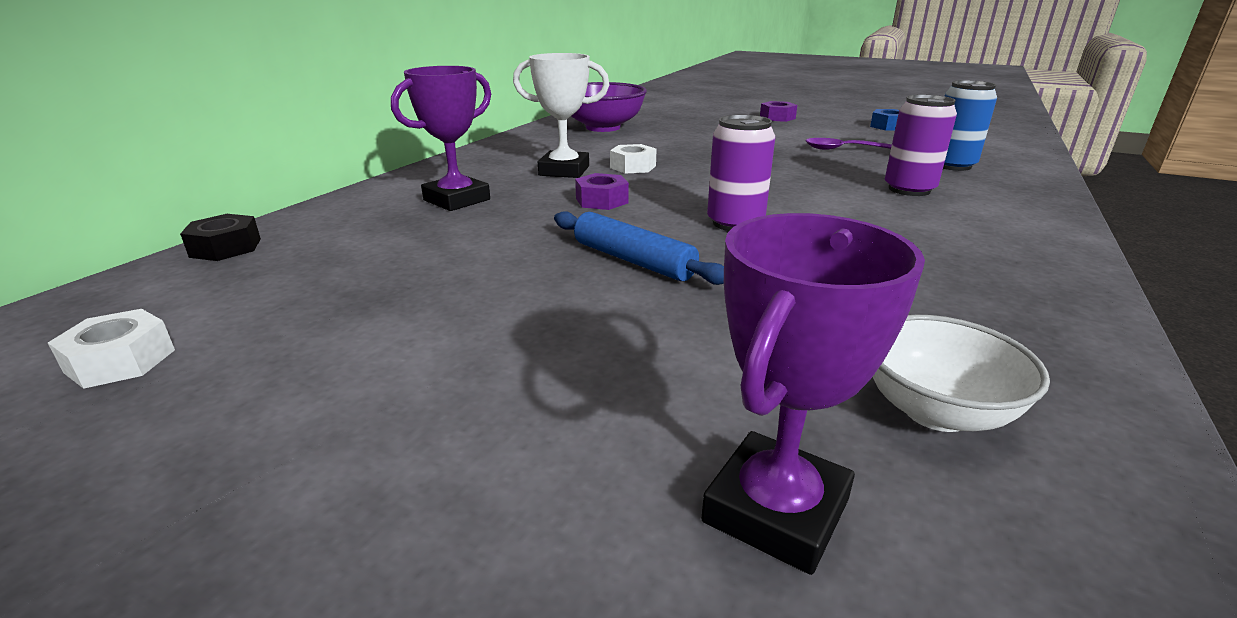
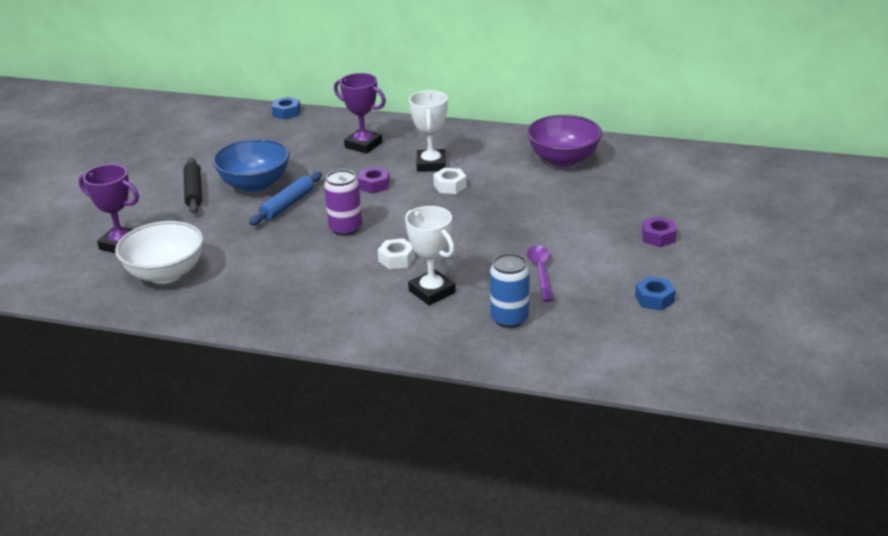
camera: 80 degrees right, 5 degrees up
white nut [48,309,175,389] -> white nut moved to [378,238,415,269]
black nut [180,214,261,261] -> blue nut [272,97,300,120]
white bowl [873,315,1050,432] -> white bowl [115,221,204,284], size x1.52
purple can [885,95,957,196] -> white trophy [405,206,456,305]
none -> black rolling pin [183,158,202,214]
none -> blue bowl [212,139,290,193]

